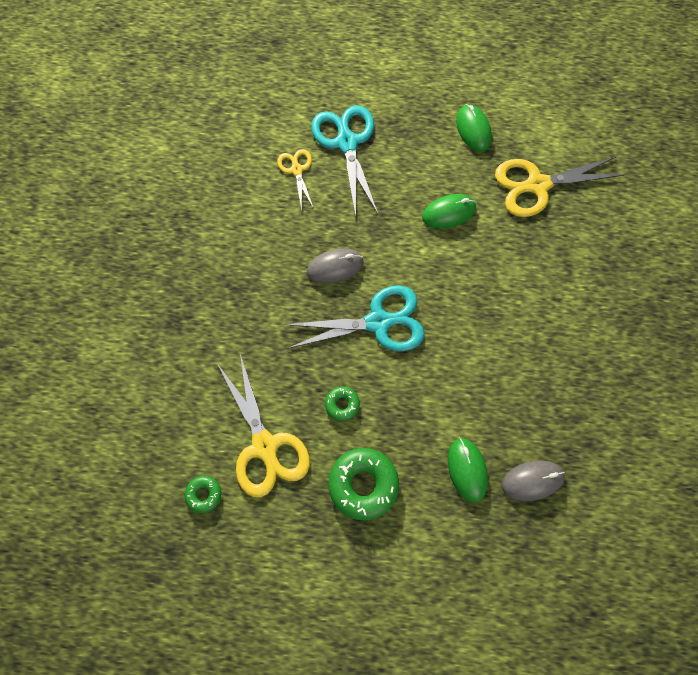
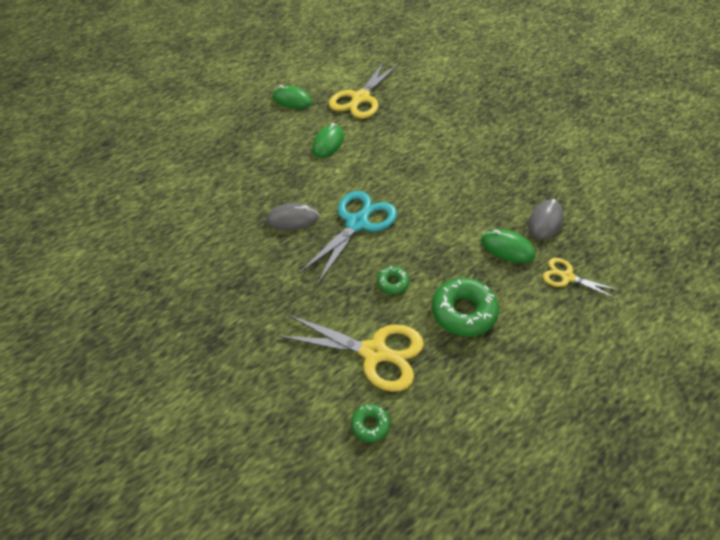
camera: 45 degrees left, 20 degrees down
yellow scissors [277,149,314,210] -> yellow scissors moved to [543,258,620,299]
grey mouse [307,248,363,284] -> grey mouse turned 60 degrees clockwise [266,203,319,231]
turquoise scissors [311,105,378,217] -> none

